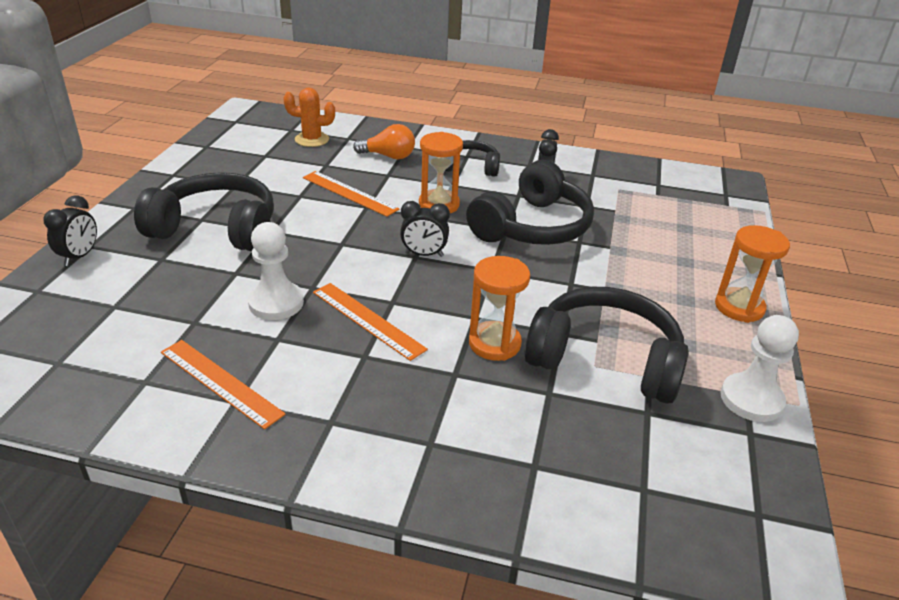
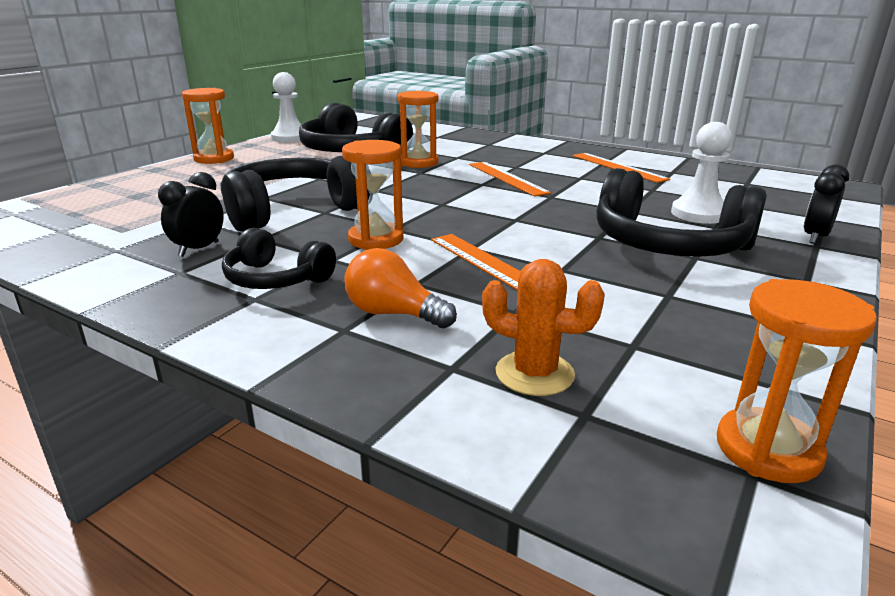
camera: 160 degrees left, 10 degrees down
white pawn [248,222,304,320] -> white pawn moved to [671,122,732,224]
black clock [400,201,450,257] -> none
none -> orange hourglass [717,279,877,483]

